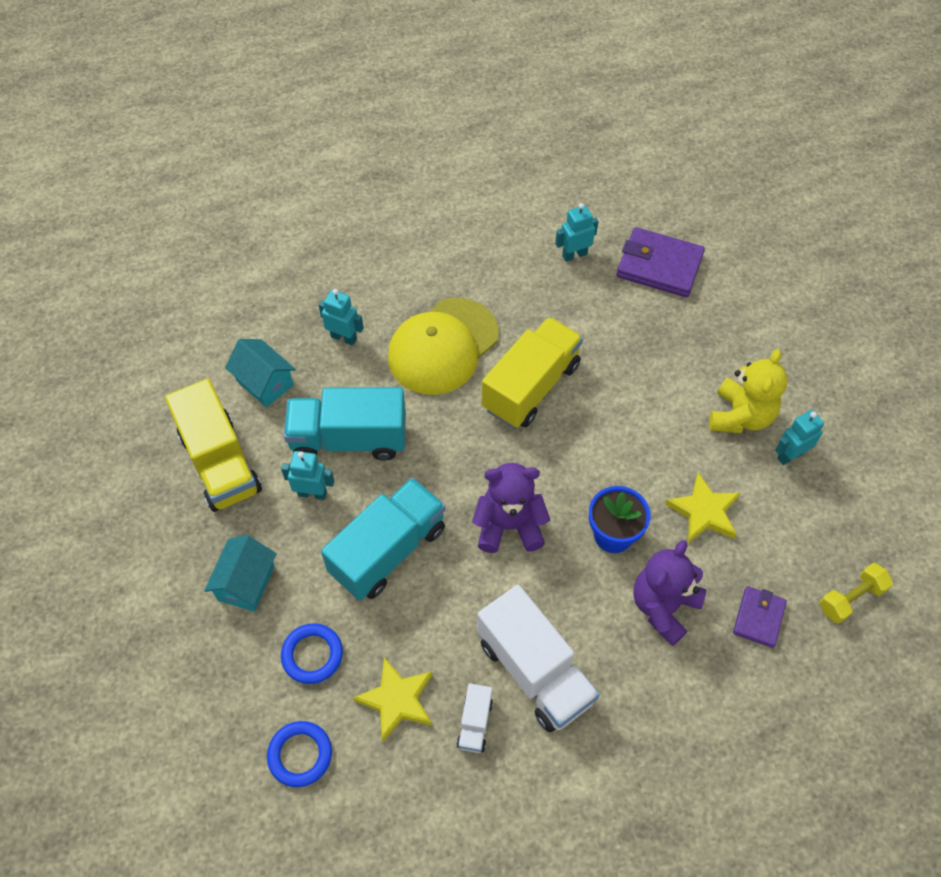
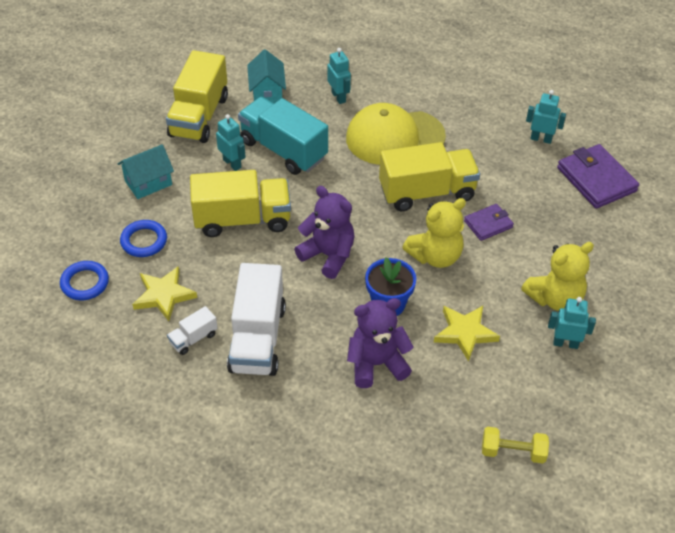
camera: 40 degrees right, 10 degrees down
turquoise truck [321,477,446,601] -> yellow truck [190,170,291,237]
purple wallet [733,586,787,648] -> purple wallet moved to [464,204,514,241]
none -> yellow teddy bear [402,198,466,268]

